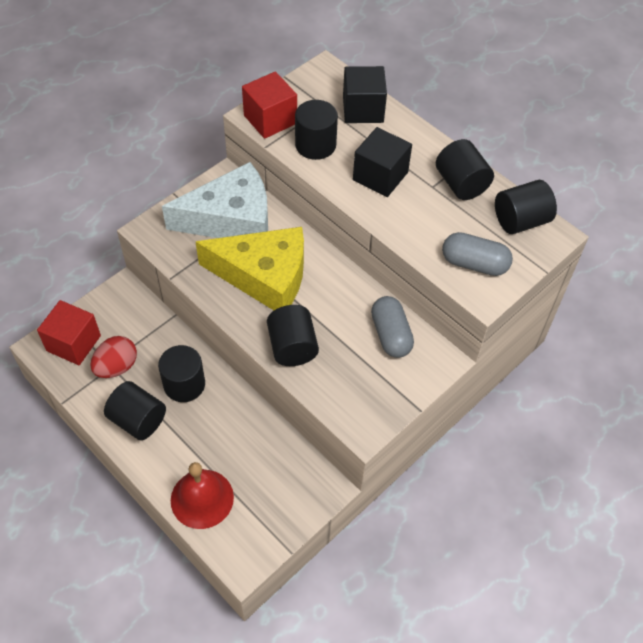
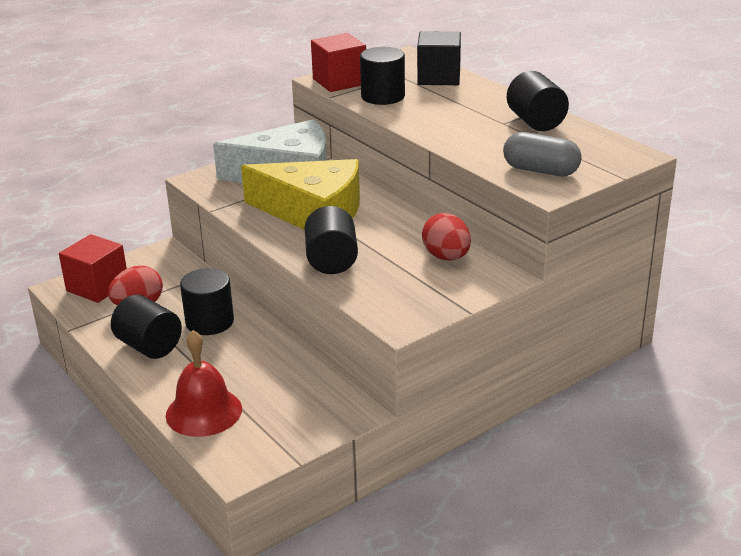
camera: 10 degrees right, 25 degrees down
black cube [353,127,412,197] -> none
grey capsule [371,296,414,358] -> red egg [422,213,471,260]
black cylinder [495,180,557,234] -> none

